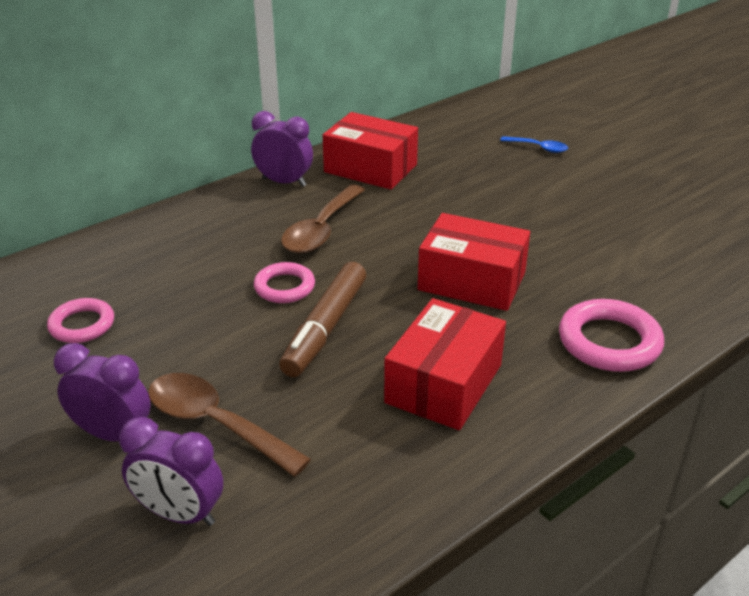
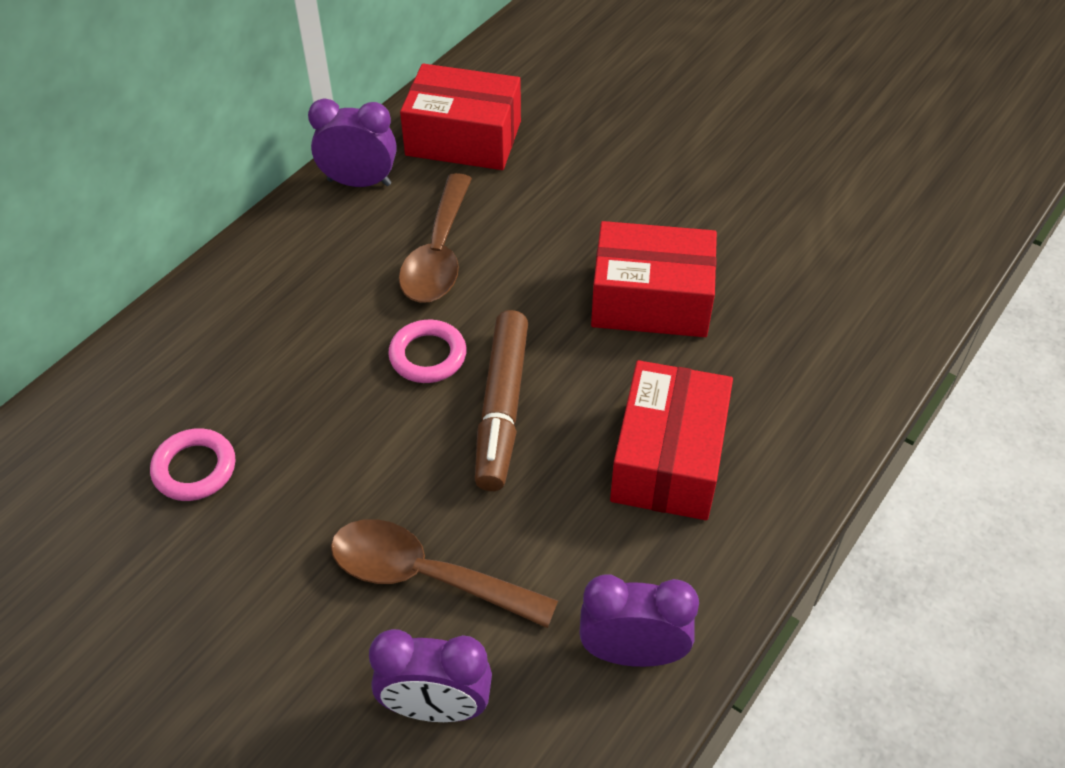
camera: 15 degrees left, 15 degrees up
purple clock [54,343,151,442] -> purple clock moved to [579,574,699,667]
blue spoon [500,136,568,153] -> none
pink ring [559,299,664,372] -> none

